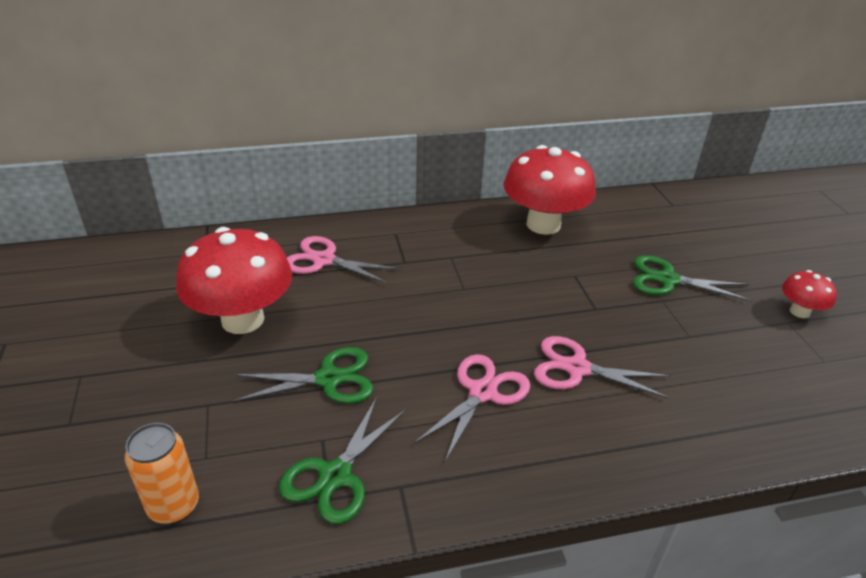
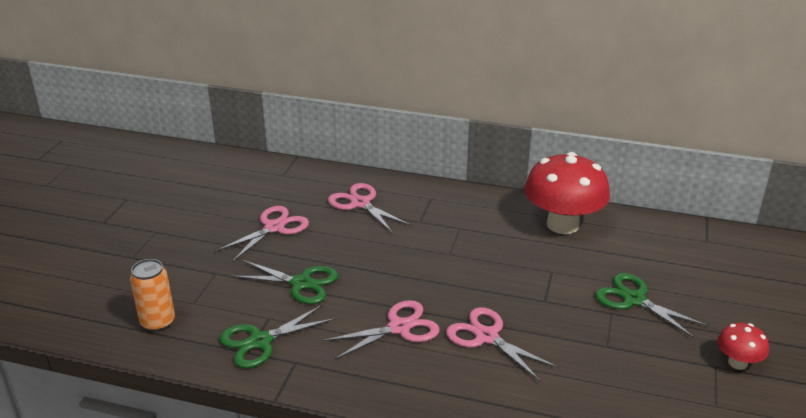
camera: 30 degrees right, 5 degrees down
red mushroom [176,227,292,334] -> pink scissors [215,206,309,262]

